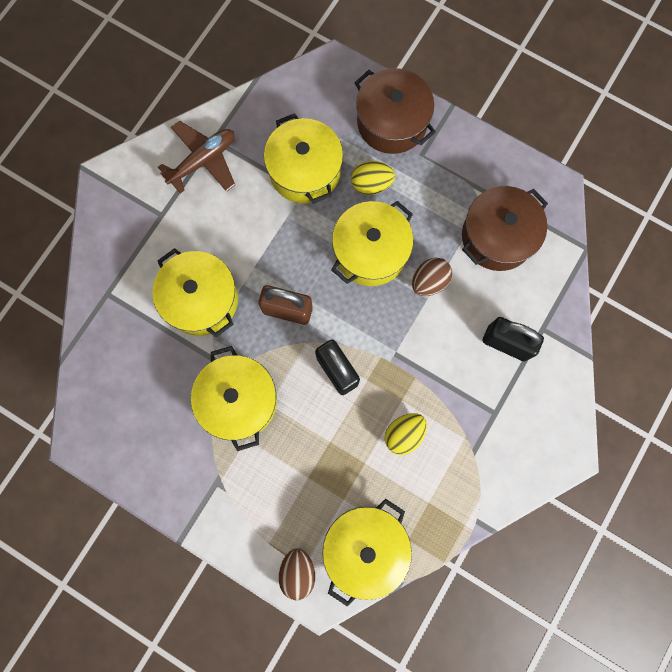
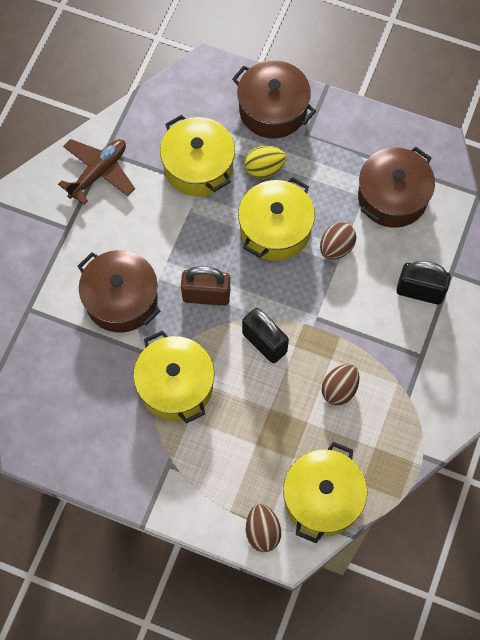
camera: 10 degrees left, 10 degrees down
yellow pot [152,248,238,337] -> brown pot [78,250,160,333]
yellow egg [385,413,427,455] -> brown egg [321,364,360,406]

